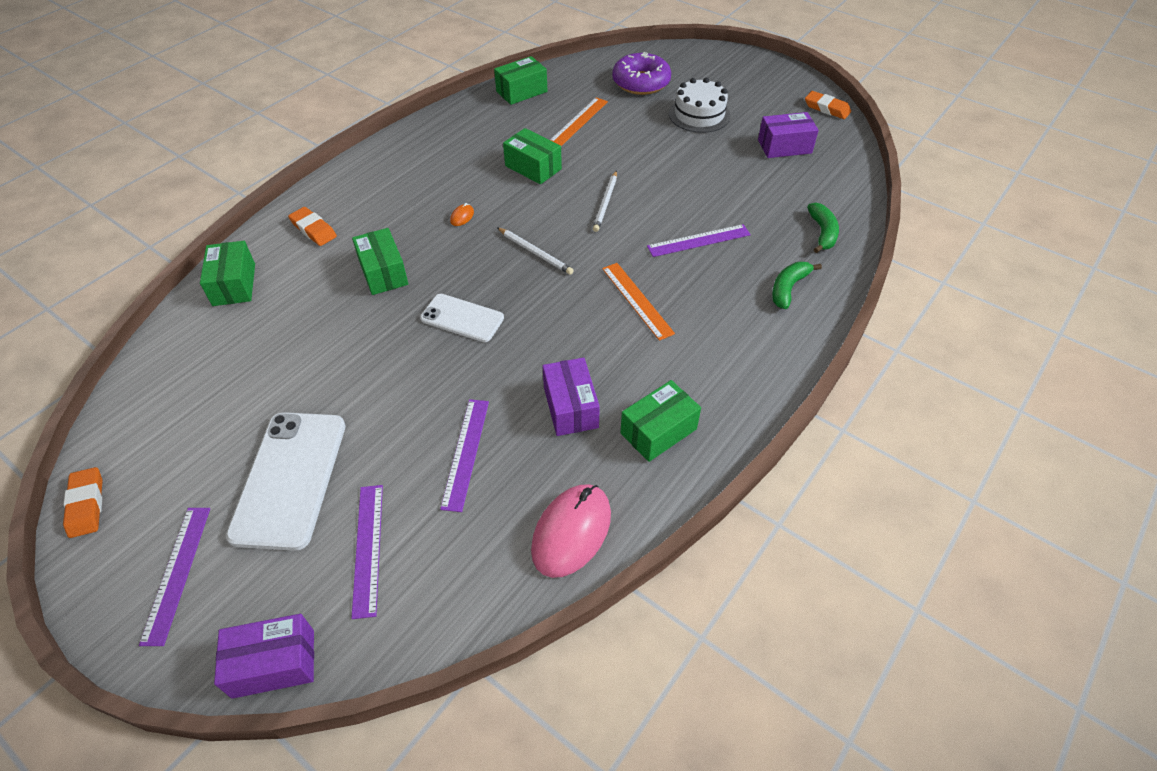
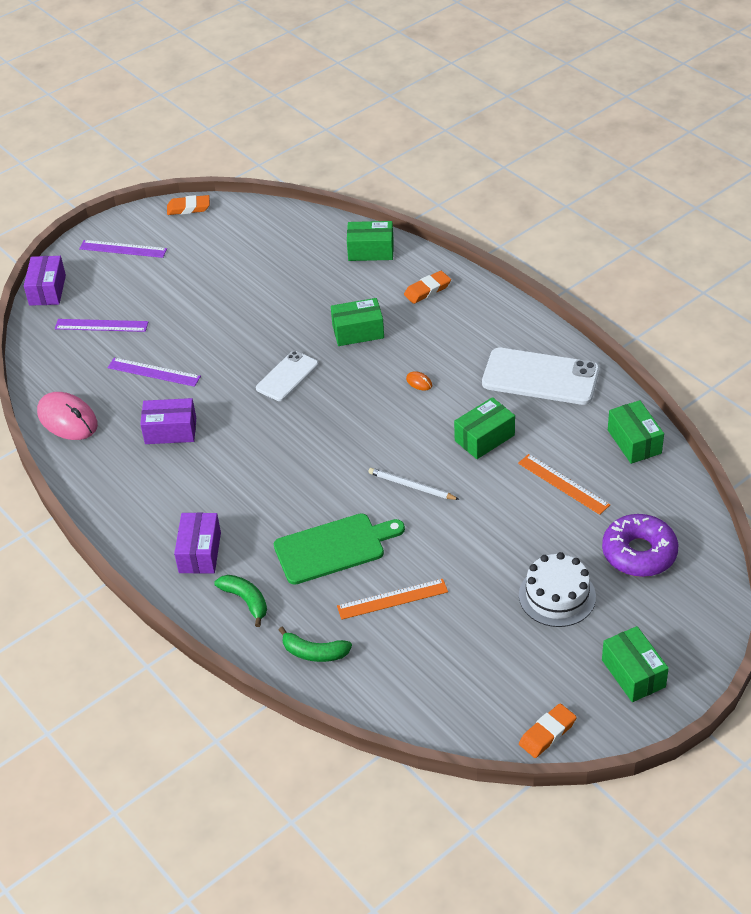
camera: 105 degrees right, 5 degrees down
white phone [226,412,345,551] -> white phone moved to [482,348,600,405]
white pencil [497,227,574,275] -> none
orange ruler [602,263,675,341] -> orange ruler moved to [337,579,448,620]
green box [620,380,701,462] -> green box moved to [602,626,669,702]
purple ruler [647,224,751,257] -> green cutting board [274,513,405,585]
purple box [758,112,819,158] -> purple box moved to [174,513,221,574]

